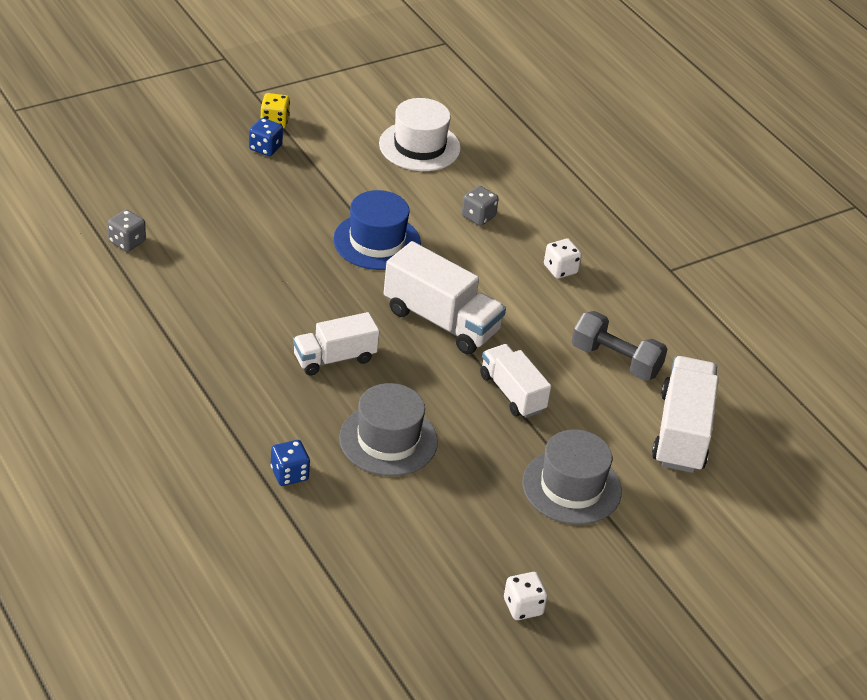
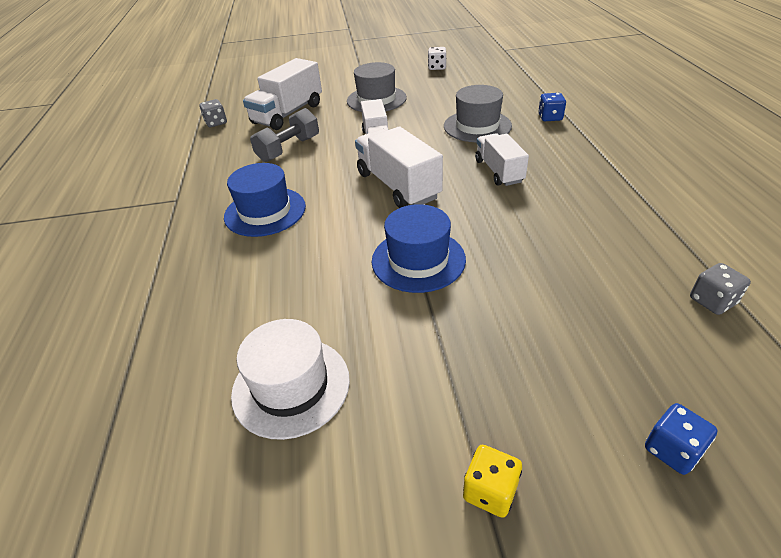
camera: 150 degrees left, 0 degrees up
blue dice [249,118,283,156] -> blue dice moved to [645,403,718,475]
white truck [293,312,379,375] -> white truck turned 105 degrees counterclockwise [475,133,529,186]
grey dice [461,186,499,226] -> grey dice moved to [199,99,227,127]
white dice [544,239,582,279] -> blue hat [224,163,306,237]
grey dumbbell [572,311,667,381] -> grey dumbbell turned 75 degrees clockwise [250,108,319,162]

